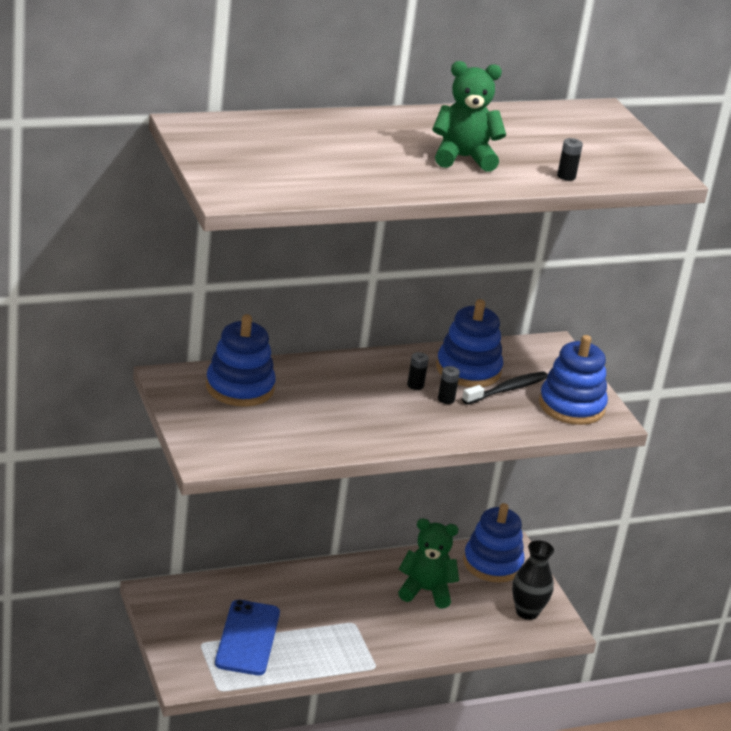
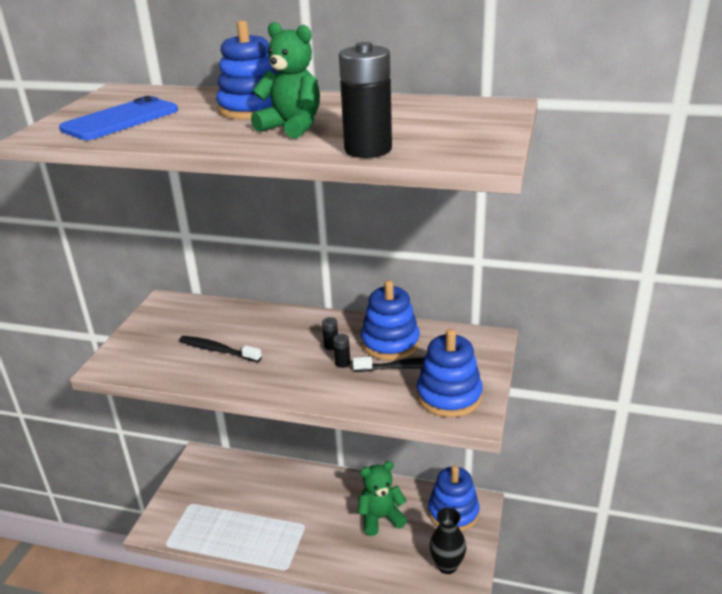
camera: 40 degrees right, 0 degrees up
blue stacking toy [206,314,276,407] -> blue stacking toy moved to [216,20,278,120]
blue phone [215,600,280,675] -> blue phone moved to [59,96,178,140]
green teddy bear [398,518,459,608] -> green teddy bear turned 60 degrees counterclockwise [358,461,407,536]
black battery [557,138,583,181] -> black battery [339,42,392,158], size x2.34
none -> black toothbrush [179,336,262,362]

